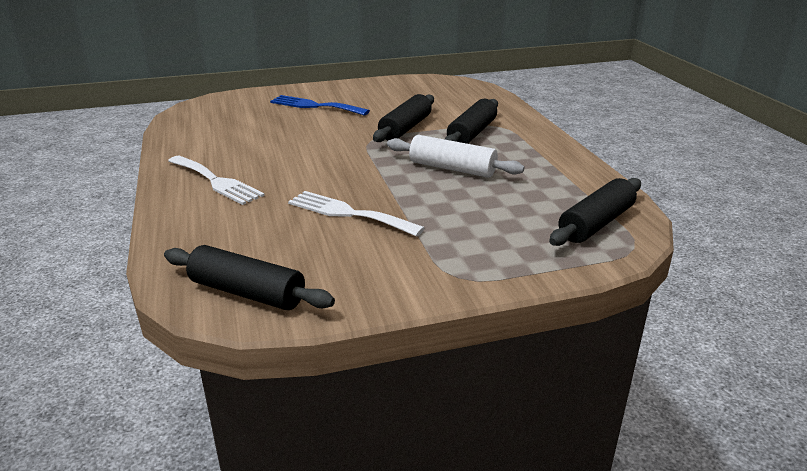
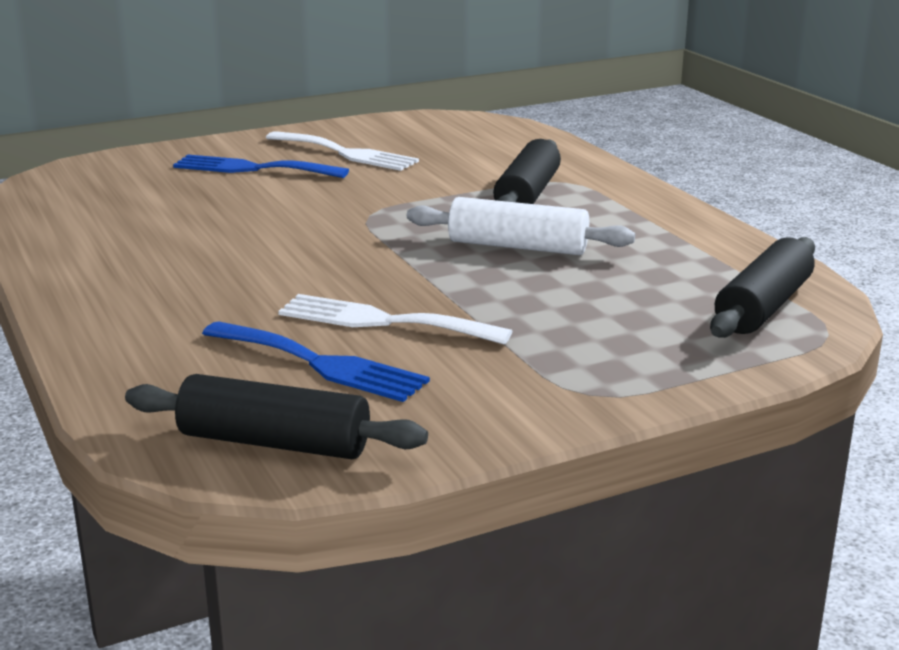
camera: 10 degrees left, 5 degrees down
white fork [168,156,265,205] -> white fork moved to [266,131,419,171]
black rolling pin [373,94,434,142] -> none
none -> blue fork [202,321,430,402]

